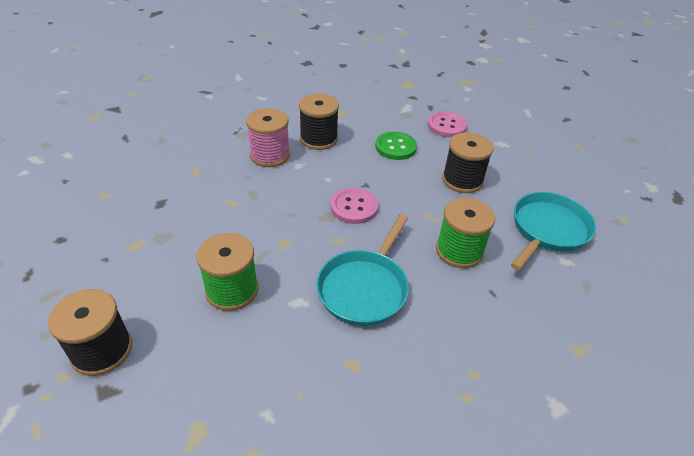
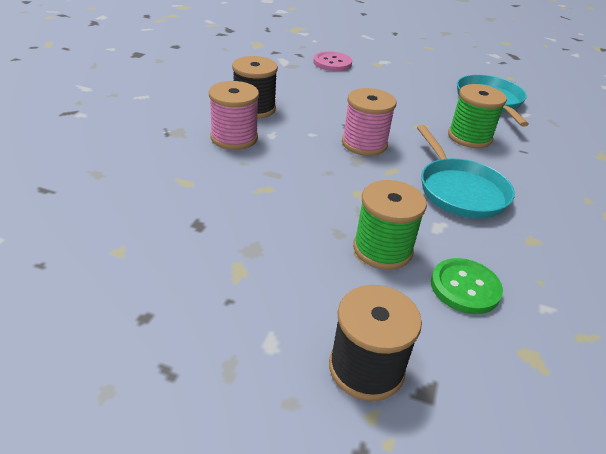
camera: 45 degrees left, 5 degrees down
pink button [331,188,378,224] -> pink spool [342,88,396,156]
green button [375,132,417,160] -> green button moved to [431,258,503,314]
black spool [442,132,493,193] -> none

